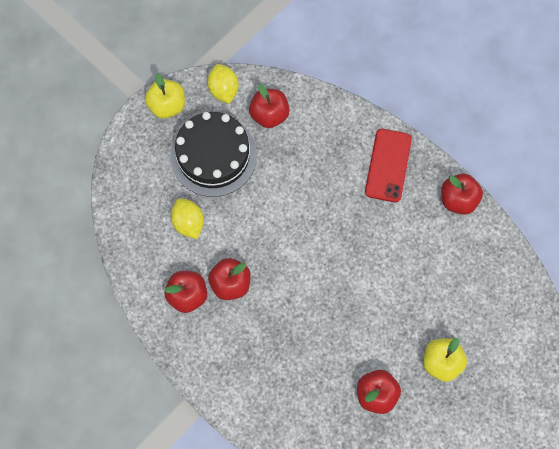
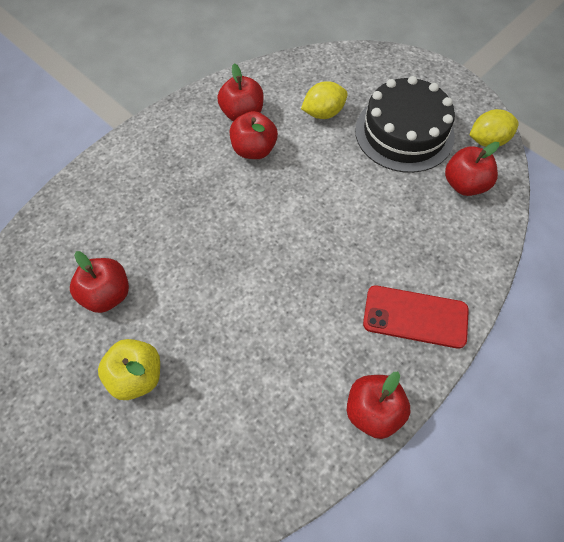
camera: 90 degrees right, 10 degrees down
yellow apple [145,73,185,119] -> none

